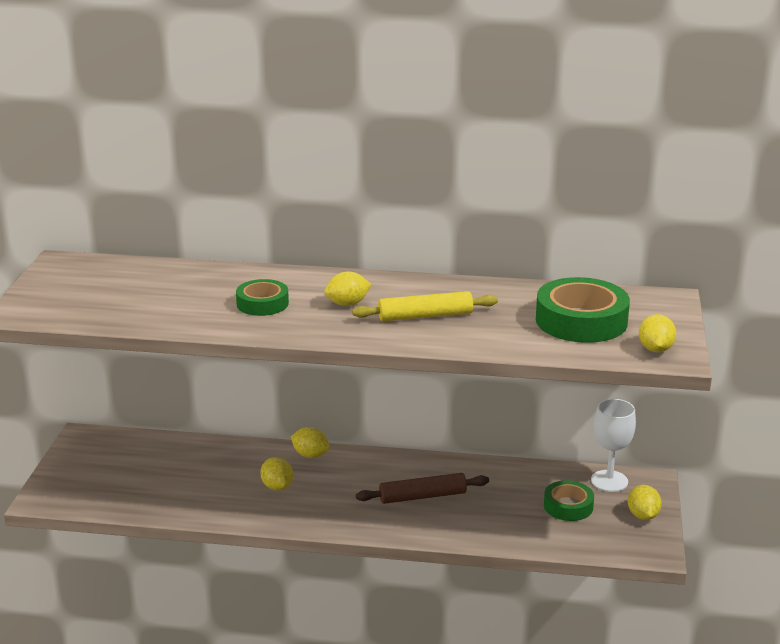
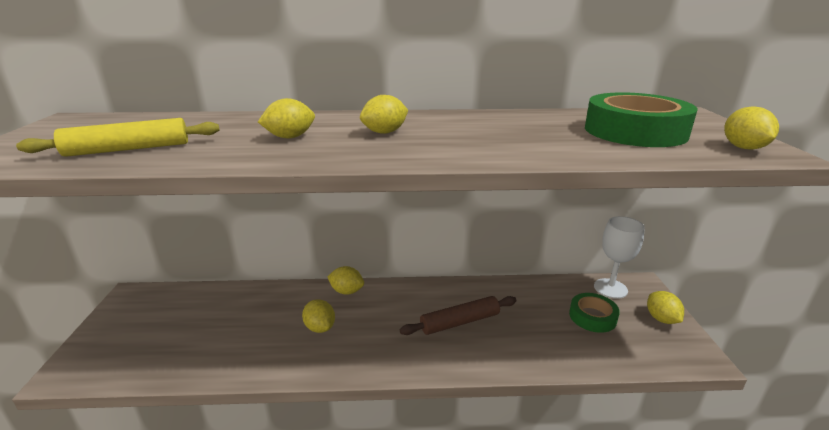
camera: 10 degrees left, 0 degrees up
green tape [236,279,289,316] -> yellow lemon [258,98,315,138]
yellow rolling pin [352,291,498,321] -> yellow rolling pin moved to [16,118,220,157]

